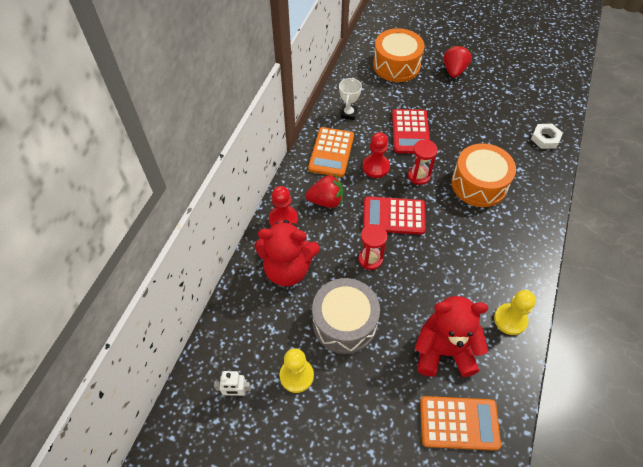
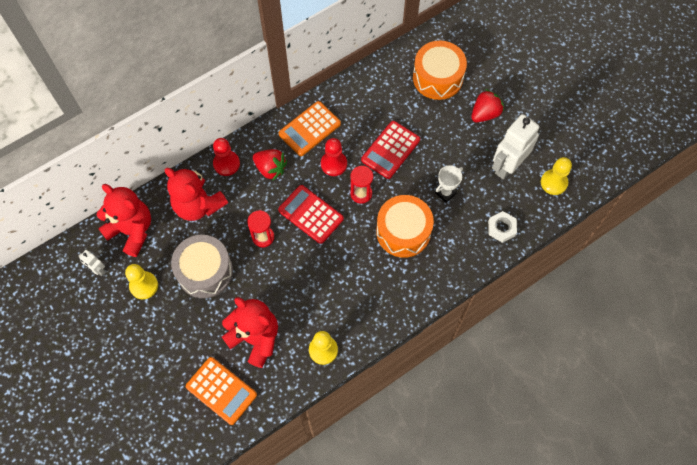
camera: 35 degrees right, 10 degrees up
white trophy [339,78,362,120] -> white trophy moved to [435,165,463,203]
none -> red teddy bear [97,184,151,257]
none -> white robot [492,114,539,179]
none -> yellow pawn [541,157,572,195]

